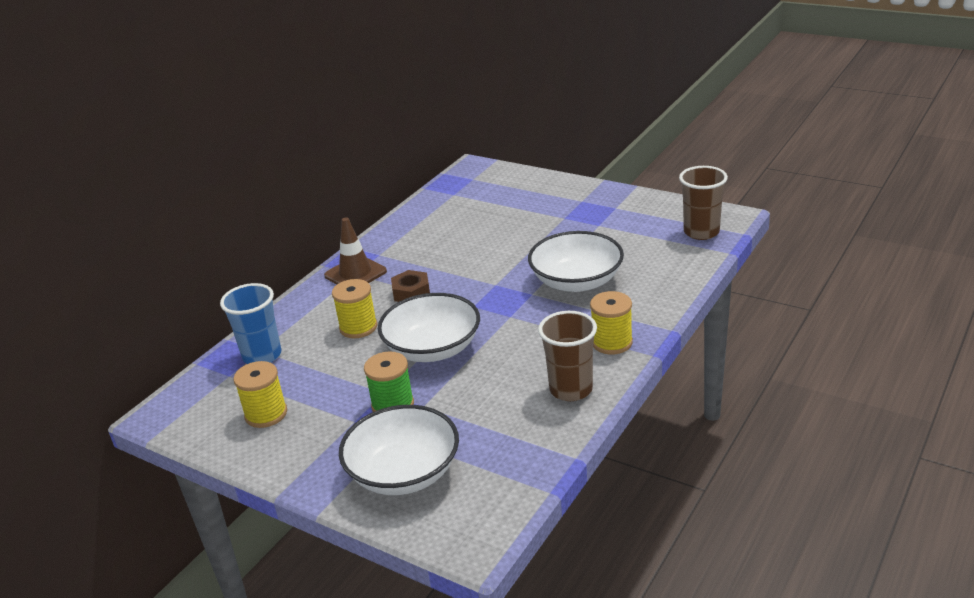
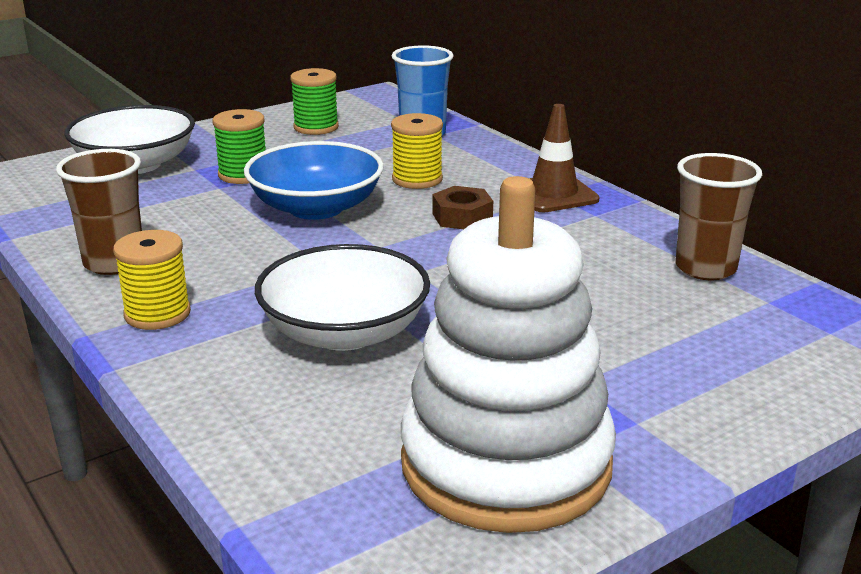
camera: 110 degrees right, 5 degrees down
yellow spool [233,361,287,428] -> green spool [290,68,339,135]
white bowl [378,293,480,362] -> blue bowl [244,141,384,220]
brown cup [679,166,728,240] -> brown cup moved to [675,153,762,280]
none -> white stacking toy [401,176,616,533]

